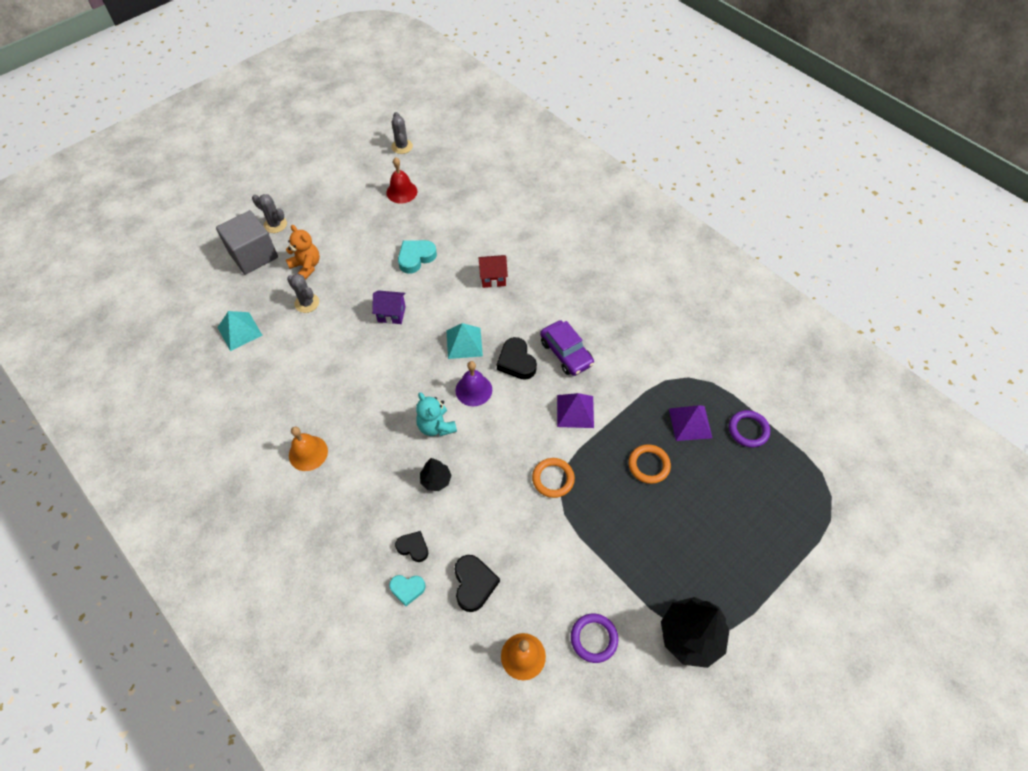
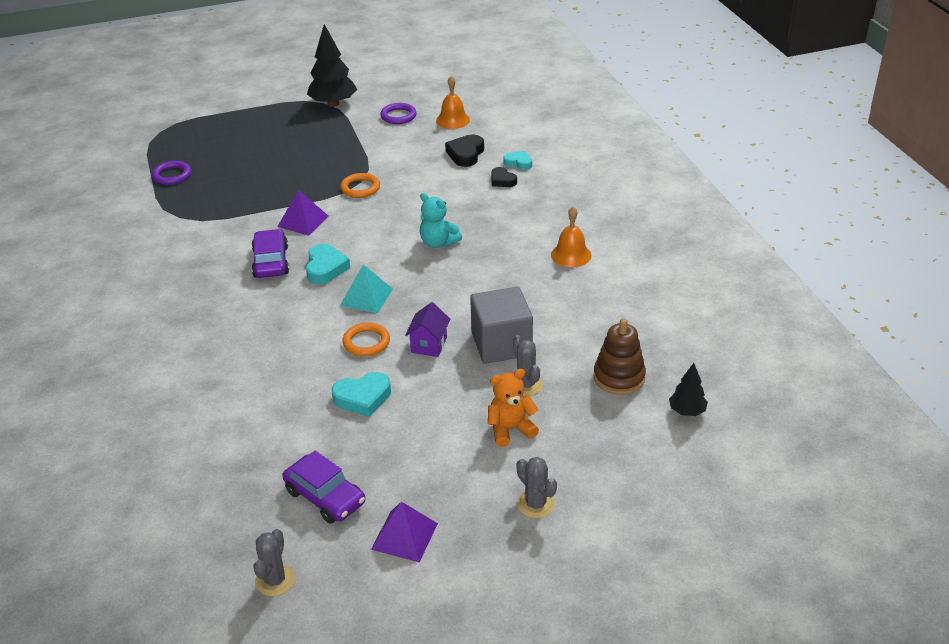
camera: 155 degrees left, 20 degrees down
grey cube [216,210,278,274] -> grey cube moved to [470,287,533,364]
turquoise pyramid [217,311,263,351] -> brown stacking toy [593,318,646,395]
orange teddy bear [286,225,320,280] -> orange teddy bear turned 90 degrees clockwise [488,369,539,447]
purple house [372,290,406,324] -> purple house turned 75 degrees clockwise [405,302,450,357]
red bell [386,157,417,204] -> purple car [282,451,365,524]
turquoise teddy bear [416,392,457,436] -> turquoise teddy bear turned 135 degrees clockwise [420,193,462,248]
black tree [420,458,452,491] -> black tree moved to [669,363,708,416]
purple bell [455,361,492,406] -> none
red house [478,255,508,288] -> none
black heart [497,337,537,380] -> turquoise heart [306,244,350,284]
orange ring [629,444,671,484] -> orange ring moved to [343,323,390,356]
purple pyramid [669,405,712,441] -> purple pyramid moved to [371,502,438,562]

